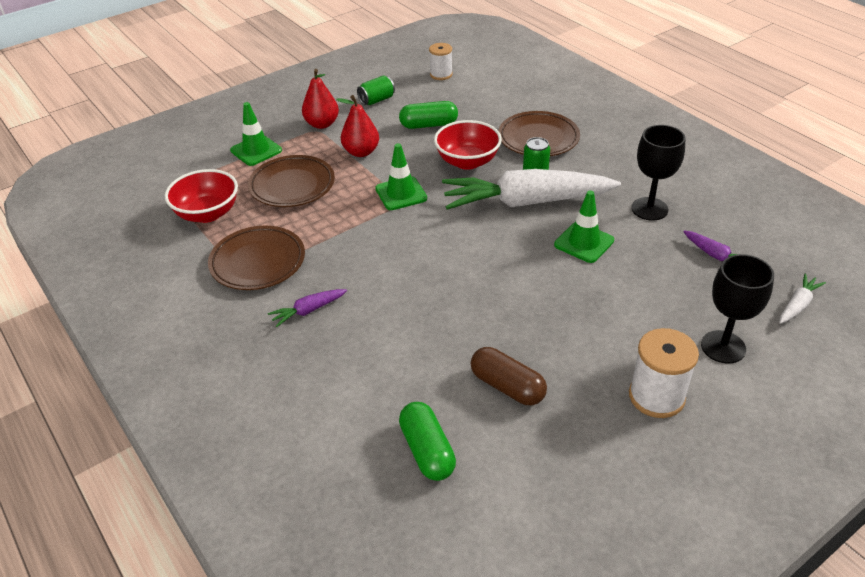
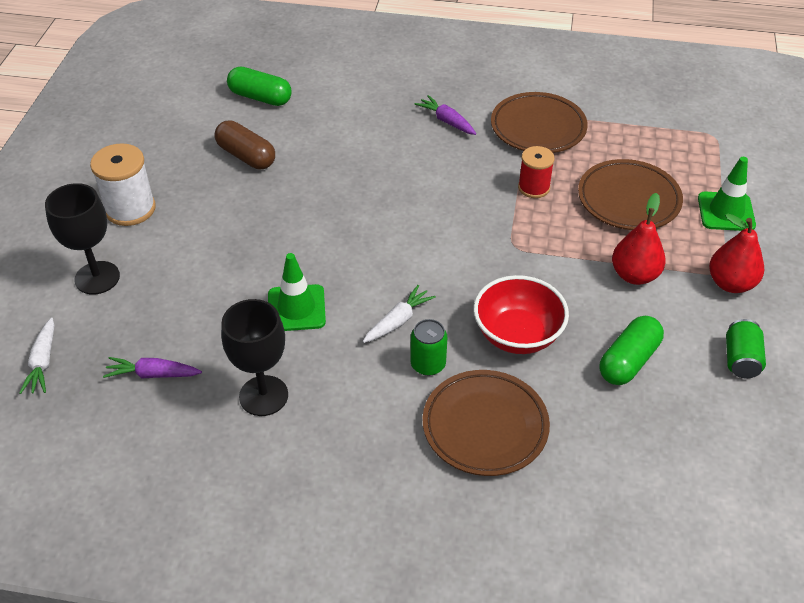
camera: 135 degrees right, 5 degrees up
red bowl [165,169,238,223] -> none
purple carrot [268,289,347,327] -> purple carrot turned 60 degrees counterclockwise [415,95,476,135]
green traffic cone [375,143,427,210] -> none
white spool [429,43,453,80] -> none
white carrot [442,169,621,210] -> white carrot [363,285,436,343], size x0.41
brown capsule [471,347,547,405] -> brown capsule turned 45 degrees clockwise [215,120,275,169]
none -> red spool [518,146,555,198]

